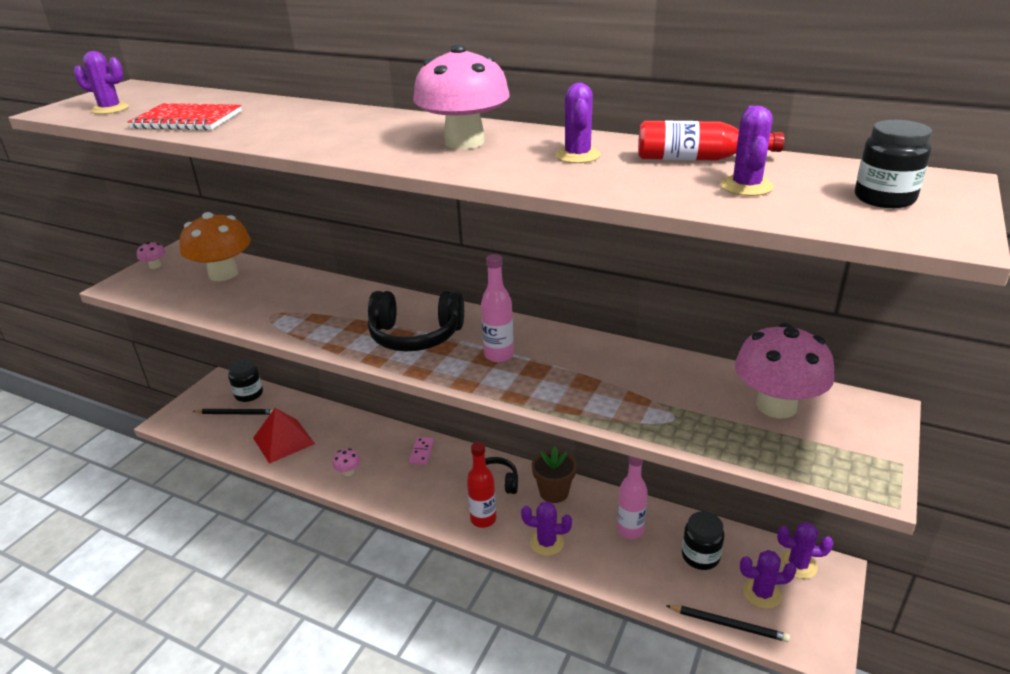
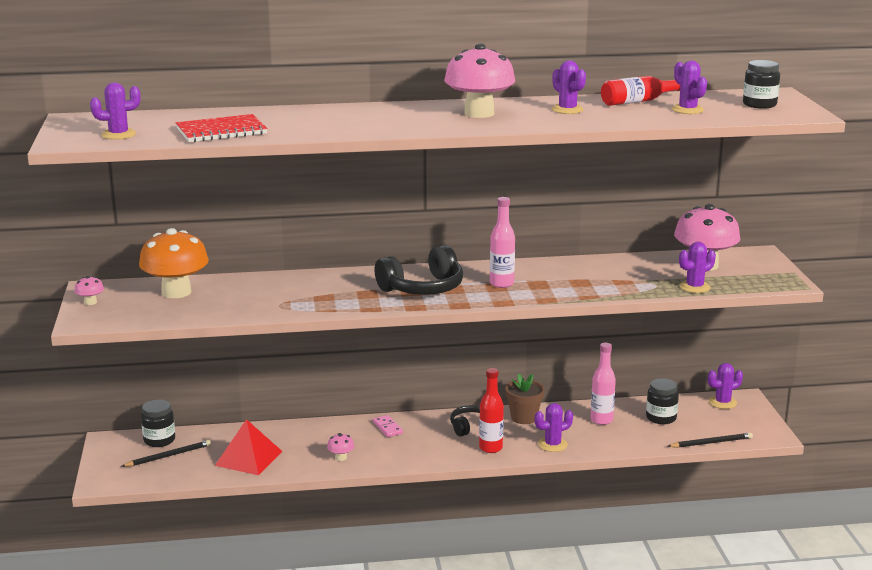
camera: 35 degrees left, 10 degrees down
purple cactus [740,550,797,609] -> purple cactus moved to [679,242,716,293]

